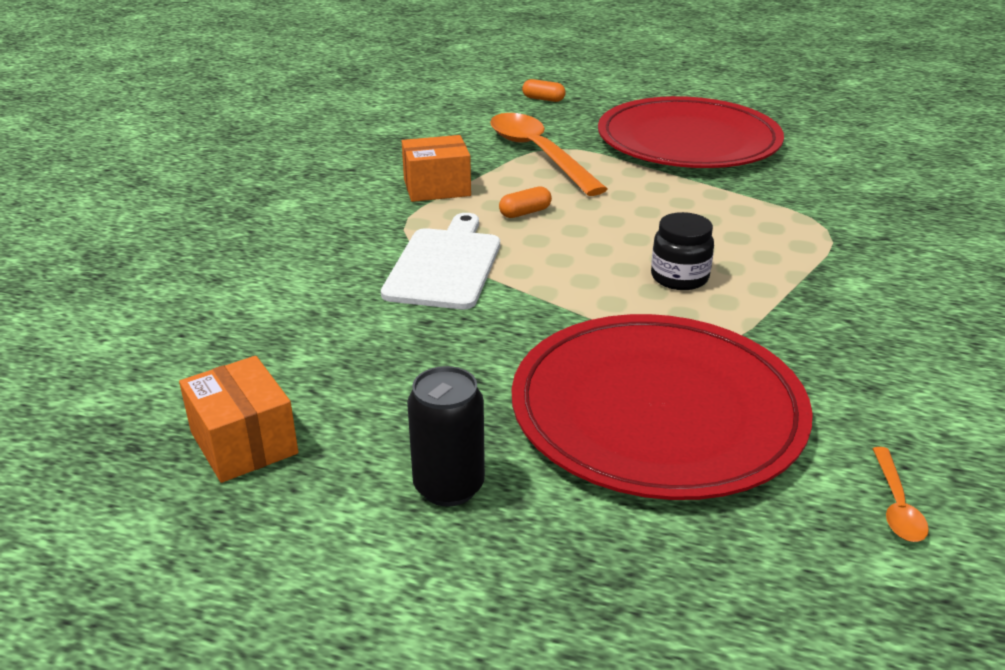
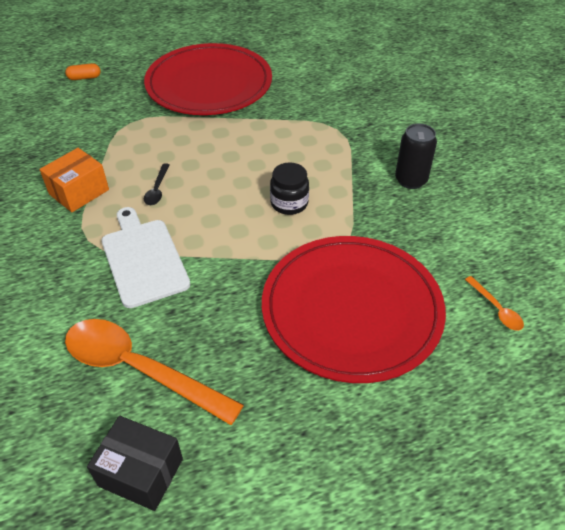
camera: 35 degrees left, 15 degrees up
orange box [179,356,298,483] -> black box [87,416,183,511]
black can [407,366,485,507] -> black can moved to [395,124,437,189]
orange spoon [490,113,608,196] -> orange spoon moved to [65,319,244,425]
orange capsule [499,186,552,218] -> black spoon [144,163,170,205]

